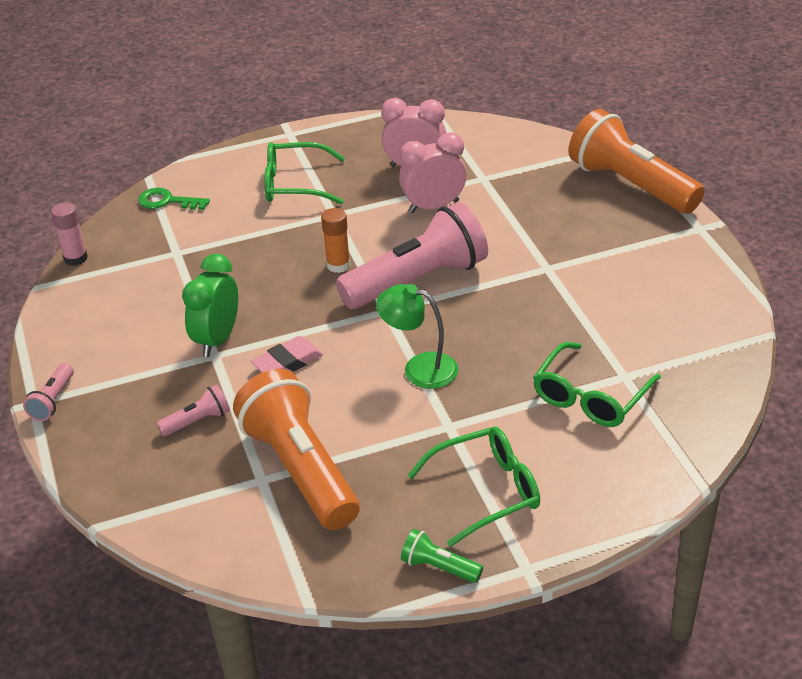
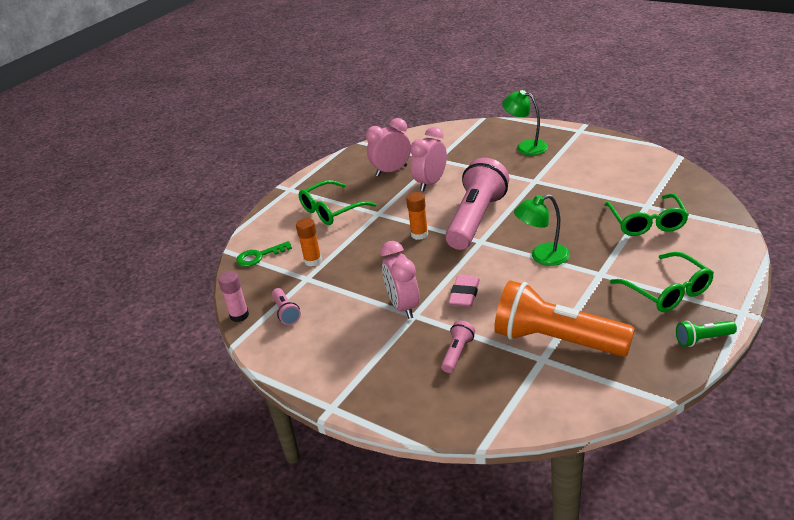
camera: 35 degrees left, 5 degrees down
pink flashlight [23,363,74,421] -> pink flashlight moved to [272,288,301,325]
green clock [182,254,238,357] -> pink clock [380,241,419,319]
green glasses [407,427,540,547] -> green glasses turned 120 degrees clockwise [610,252,714,312]
orange flashlight [568,109,705,214] -> none
none -> orange glue stick [296,218,322,266]
none -> green lamp [502,90,548,155]

